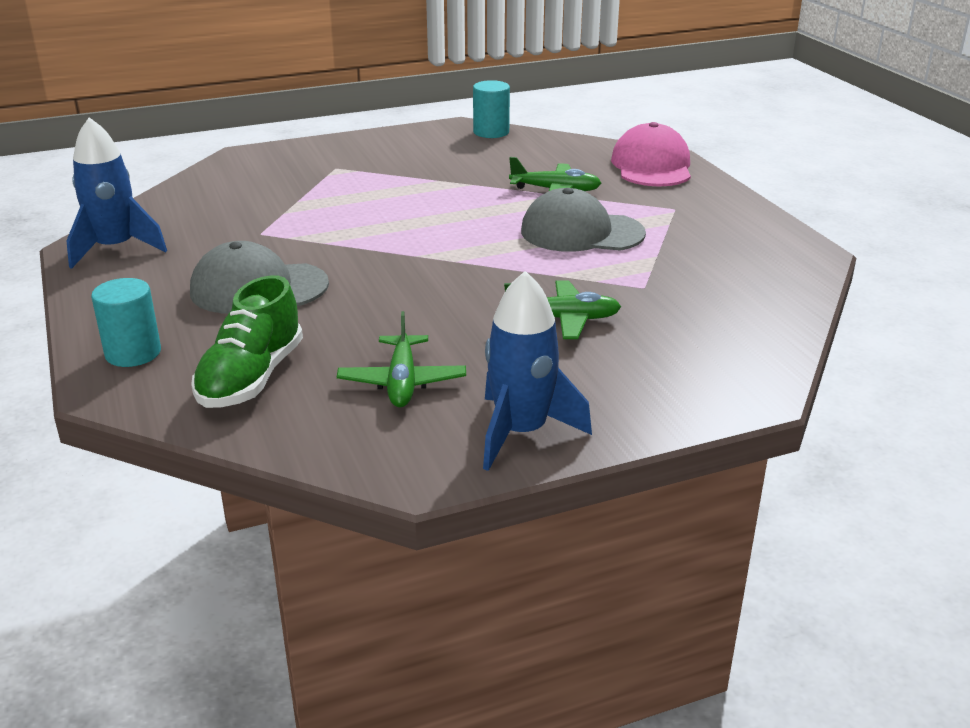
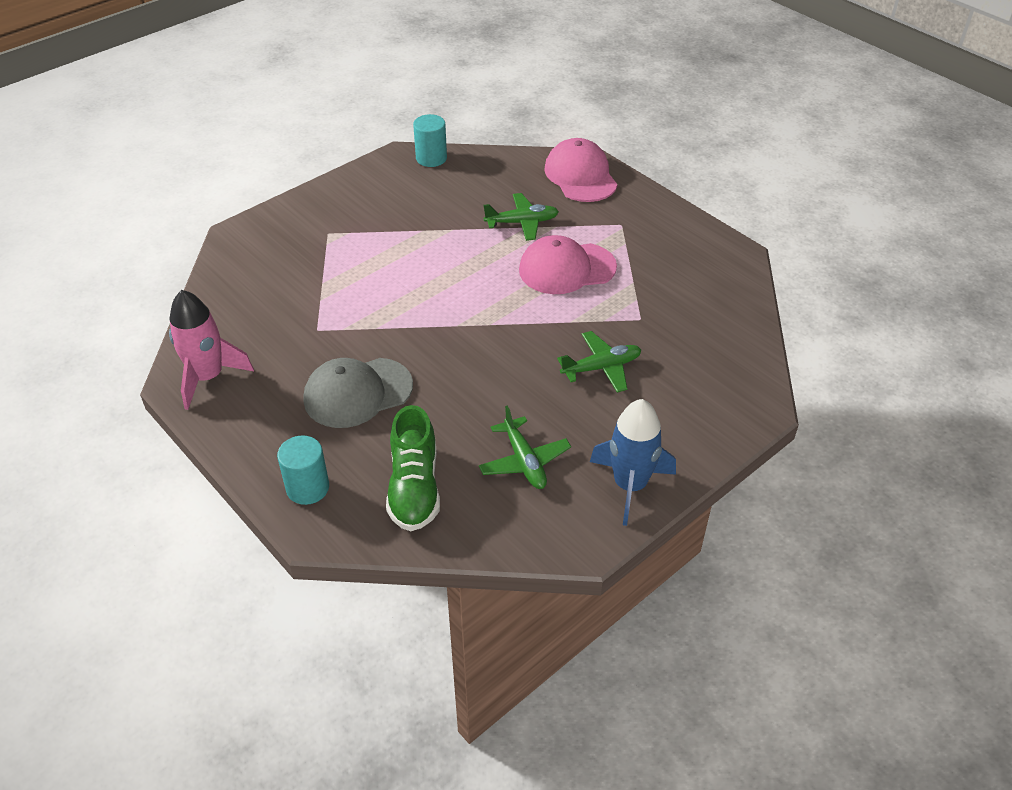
camera: 20 degrees left, 15 degrees up
blue rocket [67,117,167,269] -> pink rocket [169,290,254,410]
grey cap [521,188,646,252] -> pink cap [519,235,617,294]

